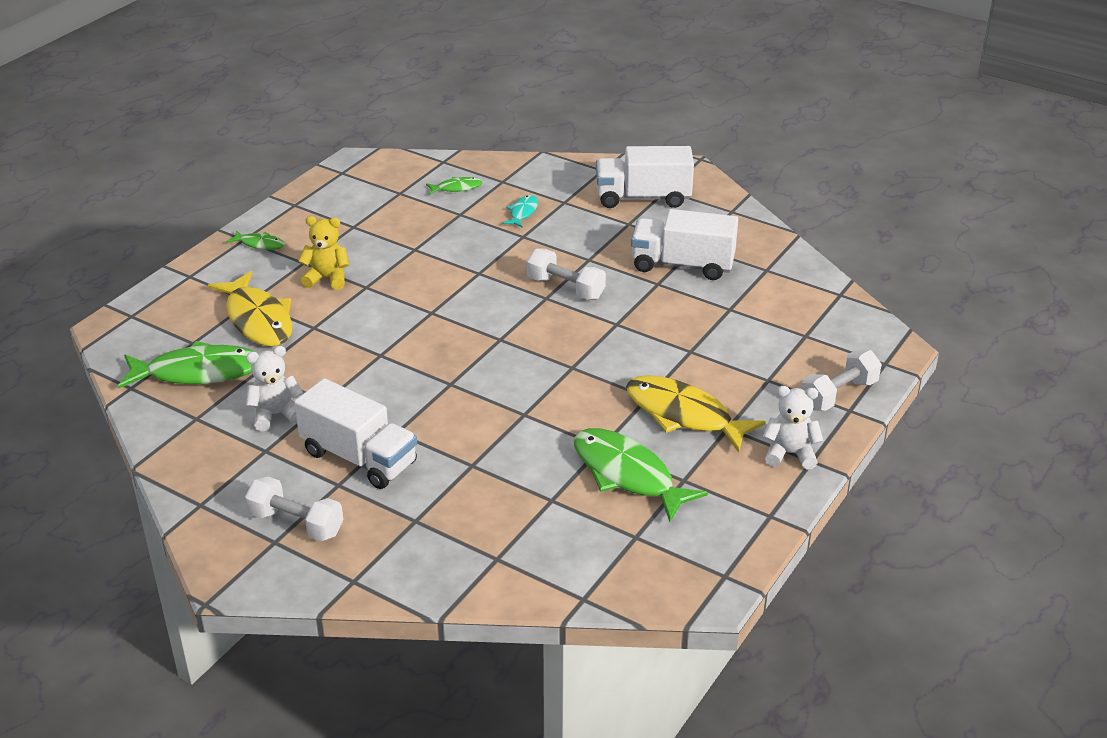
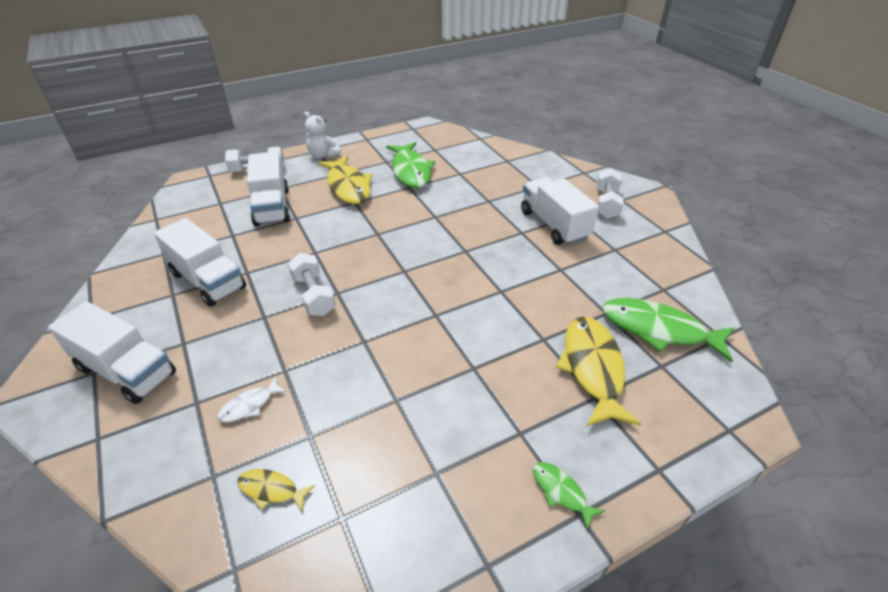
camera: 150 degrees left, 5 degrees up
white dumbbell [245,477,343,541] -> white dumbbell turned 45 degrees clockwise [596,168,624,219]
white teddy bear [246,346,303,431] -> none
yellow teddy bear [298,216,349,290] -> none
green fish [426,177,482,195] -> yellow fish [237,469,315,511]
turquoise fish [503,195,538,227] -> white fish [217,376,287,422]
none -> white truck [247,151,290,226]

